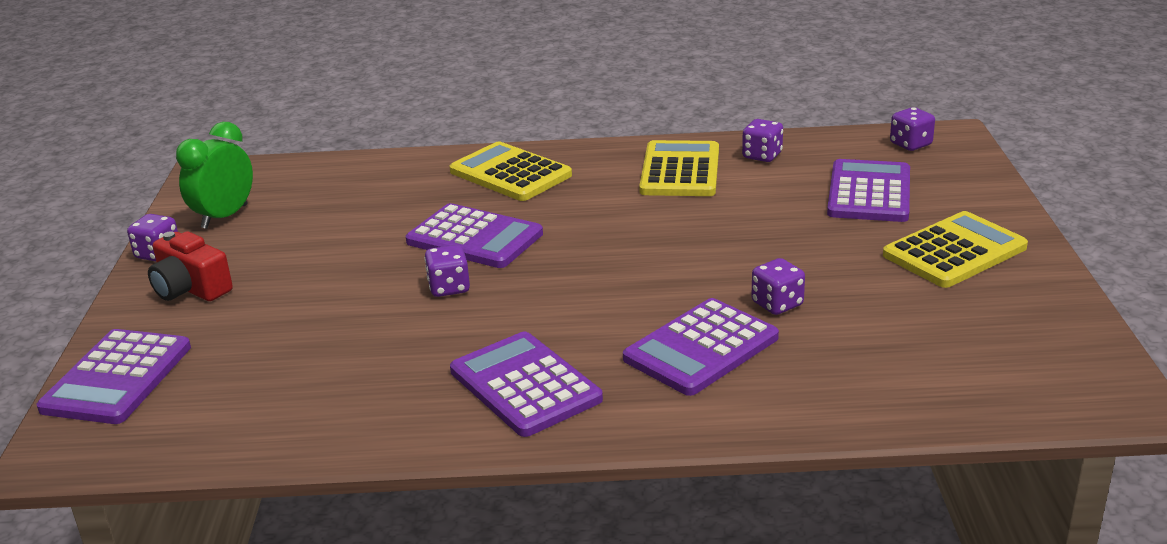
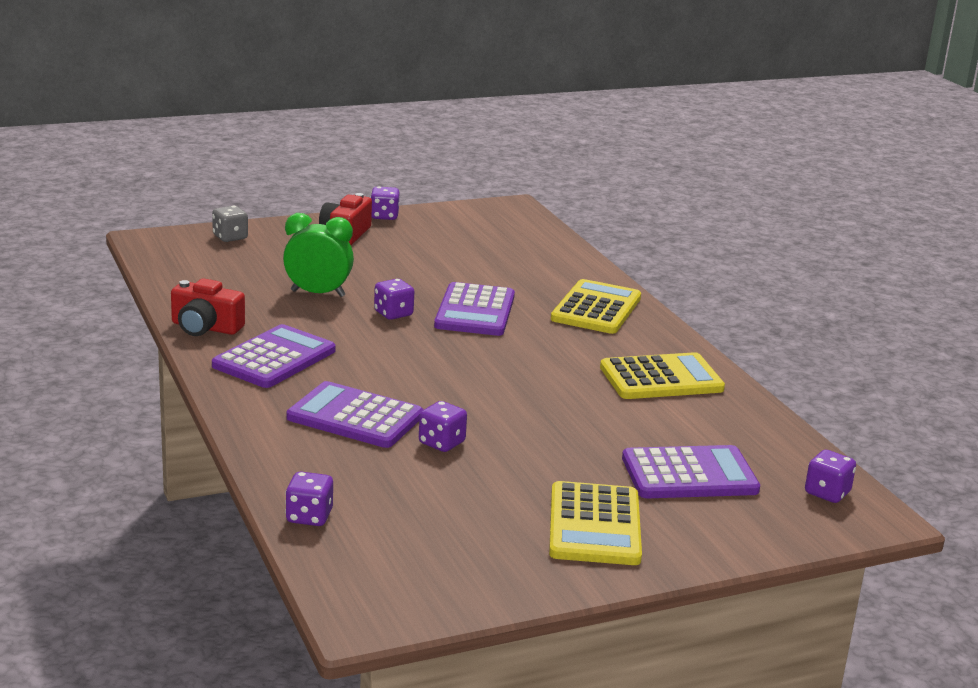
camera: 65 degrees right, 5 degrees down
purple calculator [37,329,191,424] -> grey dice [212,206,248,242]
green clock [176,122,253,229] -> green clock moved to [283,213,354,297]
purple dice [742,119,783,162] -> purple dice moved to [285,472,333,526]
yellow calculator [883,211,1028,288] -> yellow calculator turned 60 degrees clockwise [549,481,642,565]
none -> red camera [171,278,245,336]

